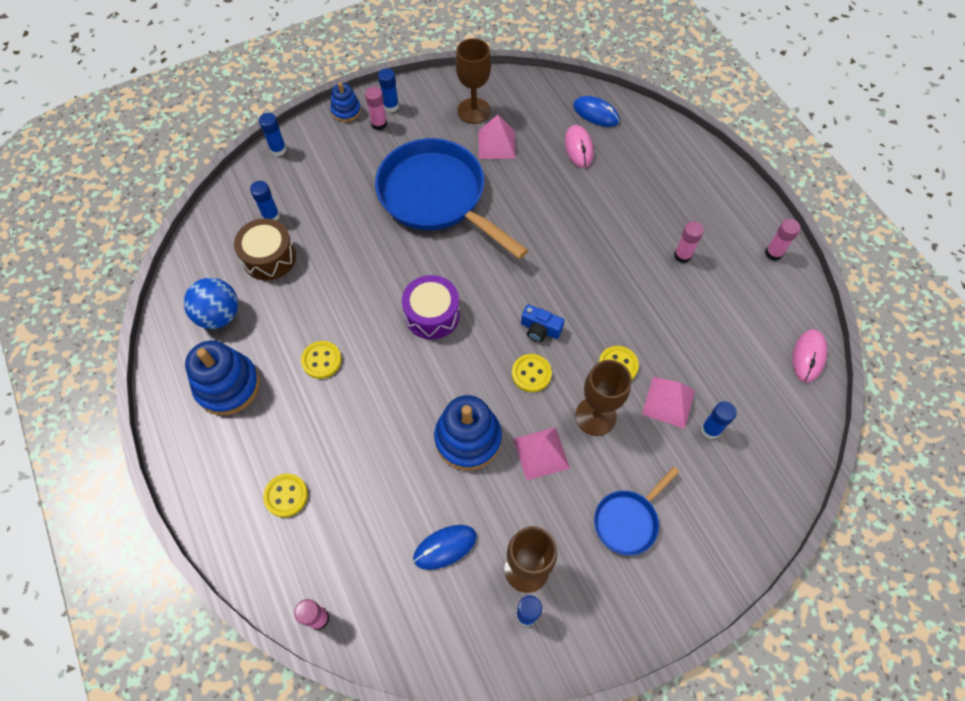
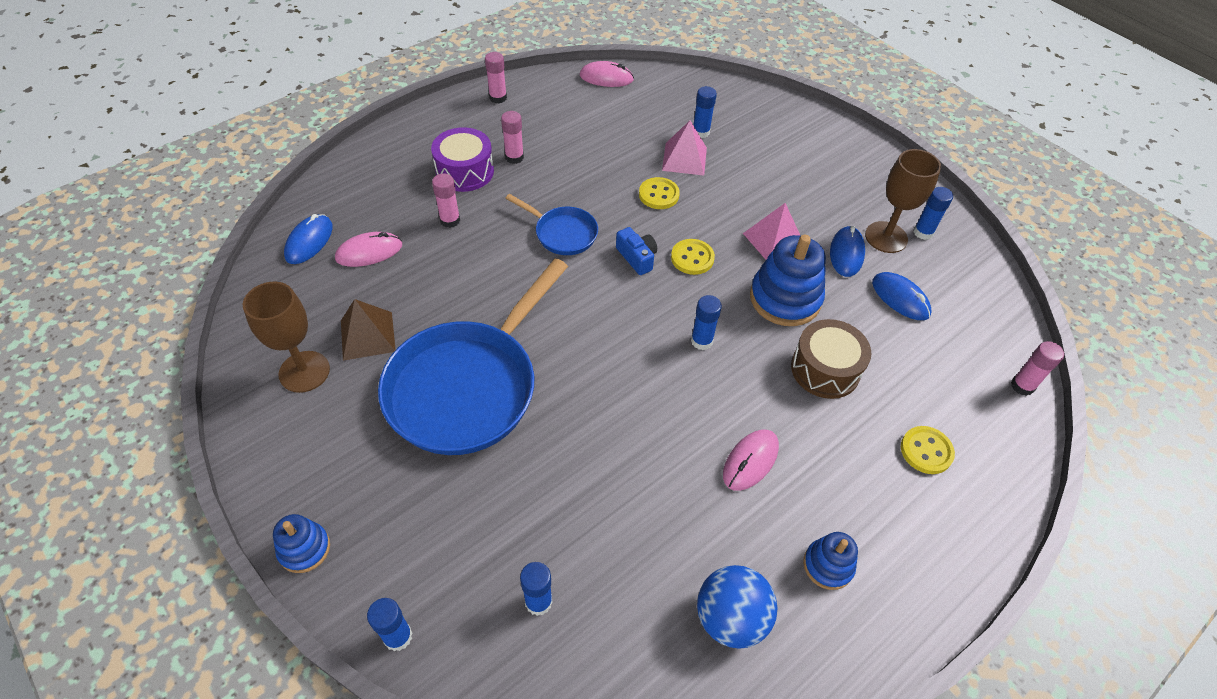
camera: 105 degrees left, 10 degrees down
blue stacking toy [185,340,260,415] -> blue stacking toy [803,532,858,590], size x0.56
brown drum [234,218,296,280] -> brown drum moved to [791,319,871,399]
yellow button [301,341,342,379] -> pink mouse [723,430,779,491]
pink glue stick [365,87,387,130] -> pink glue stick moved to [432,173,460,228]
blue glue stick [378,68,399,112] -> blue glue stick moved to [691,295,722,350]
purple drum [402,275,460,339] -> purple drum moved to [431,127,494,192]
pink pyramid [478,115,516,159] -> brown pyramid [341,299,396,361]
blue camera [521,304,564,342] -> blue camera turned 45 degrees counterclockwise [616,227,657,275]
brown goblet [575,360,632,436] -> none
blue pan [594,467,679,555] -> blue pan moved to [505,194,598,255]
none -> blue mouse [830,226,865,277]

